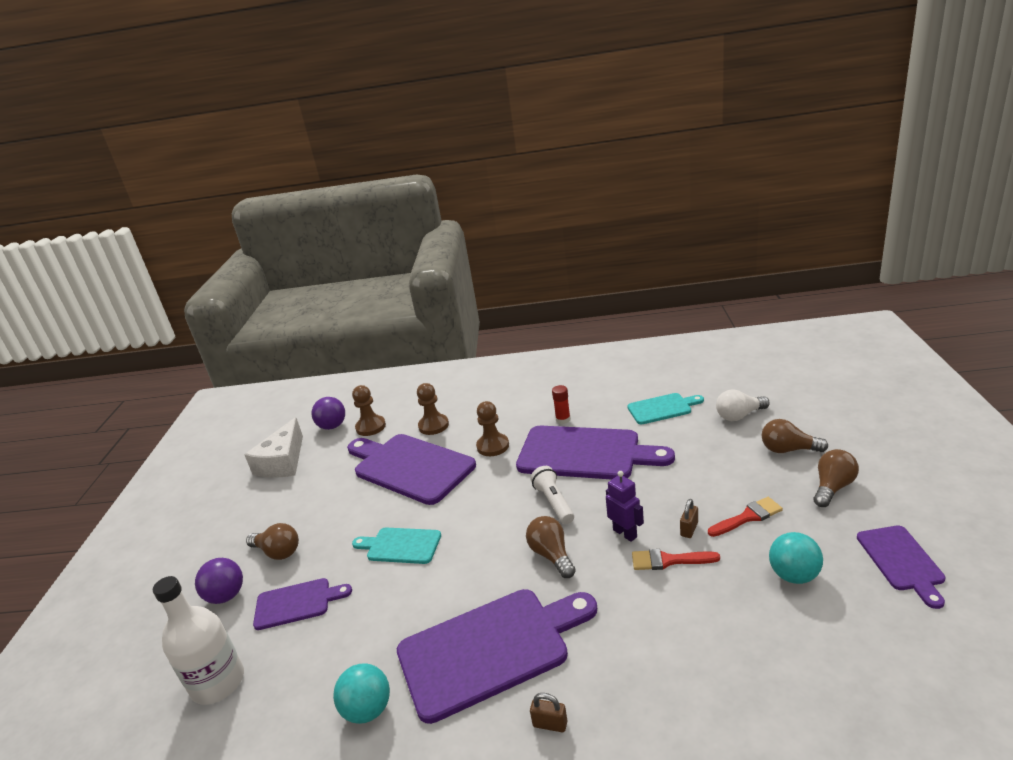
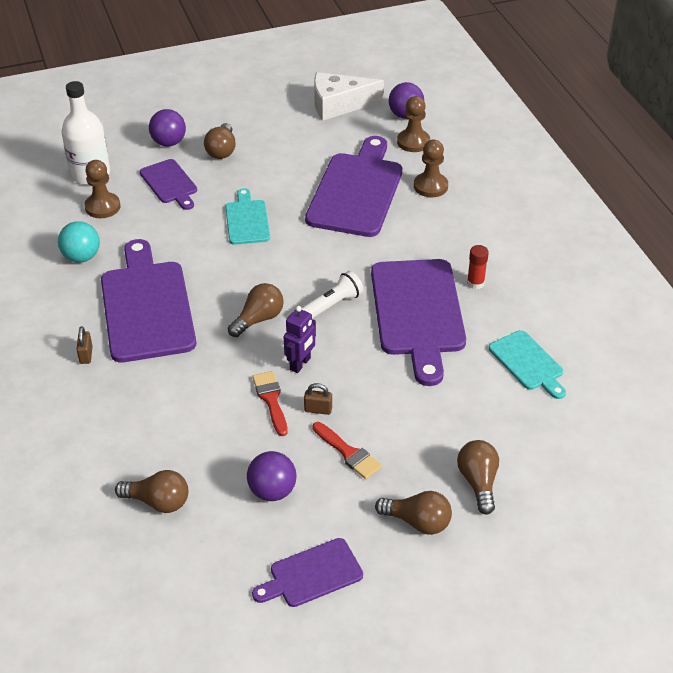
camera: 65 degrees right, 15 degrees up
purple cutting board [397,589,597,724] -> purple cutting board turned 150 degrees counterclockwise [101,239,196,363]
brown pawn [476,401,509,456] -> brown pawn moved to [84,160,120,218]
white light bulb [716,389,770,421] -> none
turquoise ball [769,532,823,584] -> purple ball [247,451,296,501]
none -> brown light bulb [115,470,188,513]

